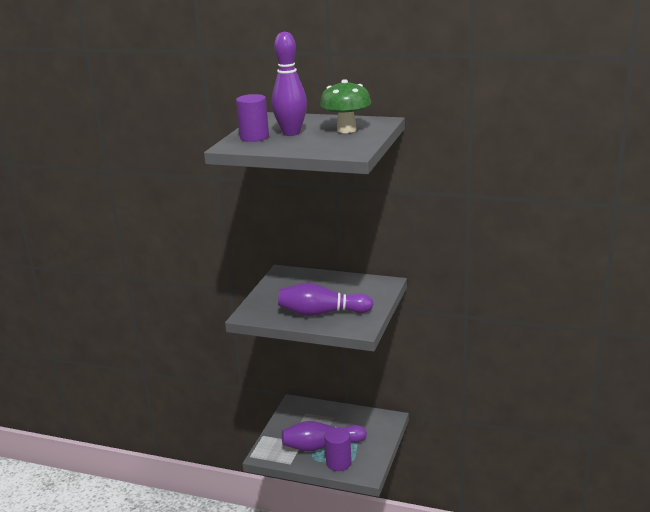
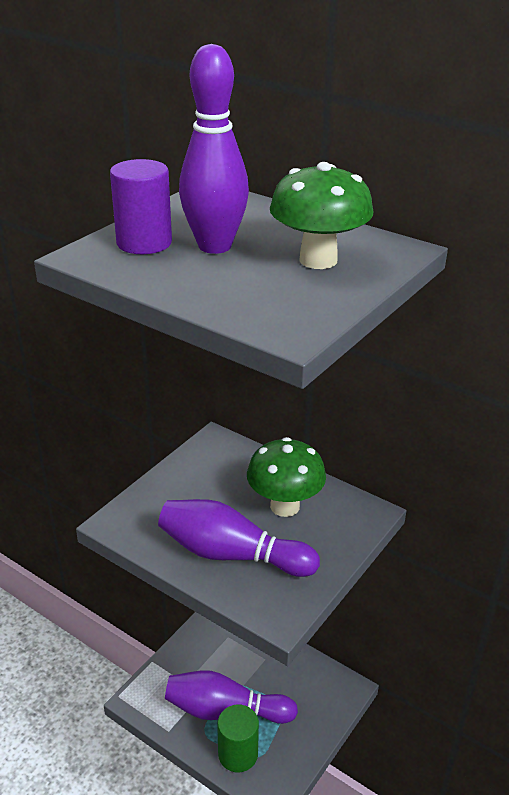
camera: 15 degrees right, 10 degrees up
purple cylinder [324,427,352,471] -> green cylinder [217,705,259,772]
none -> green mushroom [247,437,326,517]

